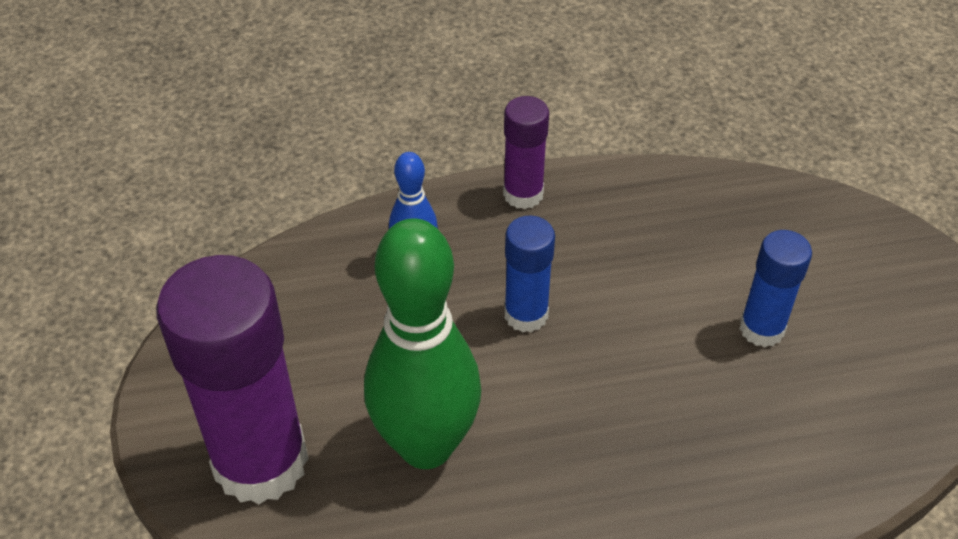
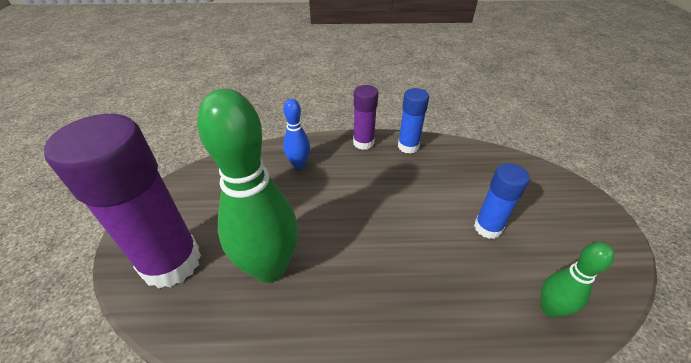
camera: 10 degrees right, 5 degrees down
blue glue stick [504,216,555,332] -> blue glue stick moved to [398,88,429,154]
none -> green bowling pin [541,242,614,317]

